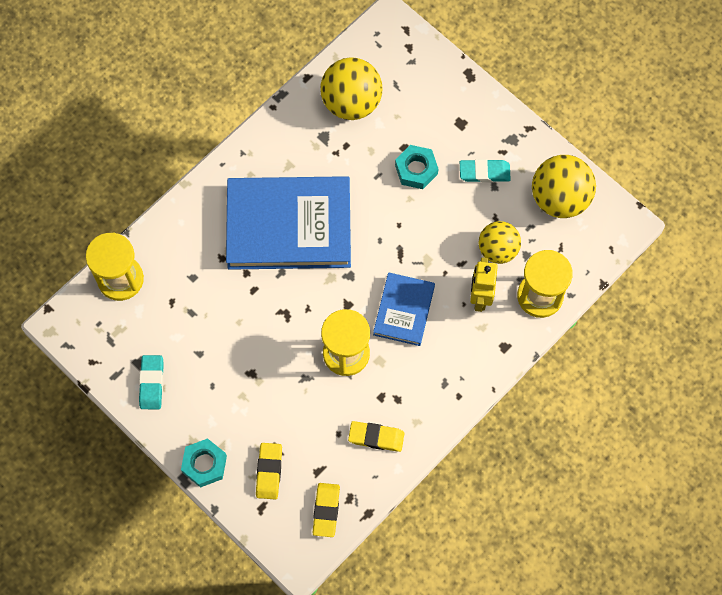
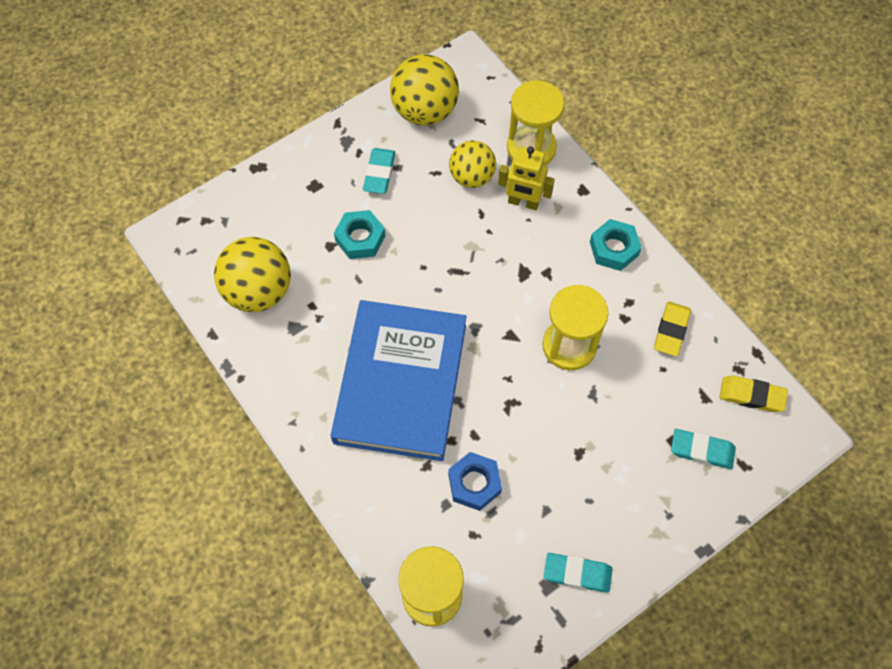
camera: 80 degrees left, 5 degrees down
turquoise nut [181,438,227,488] -> turquoise nut moved to [590,219,641,271]
yellow eraser [256,443,282,500] -> turquoise eraser [671,429,736,469]
blue book [373,272,435,346] -> none
none -> blue nut [448,452,502,511]

